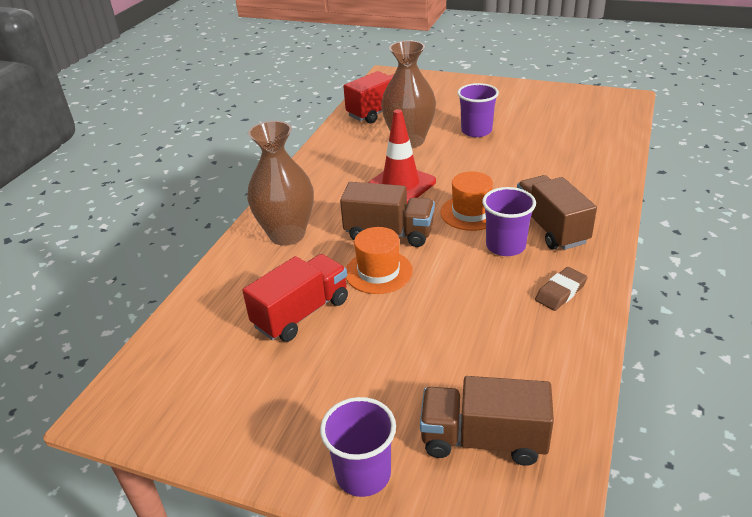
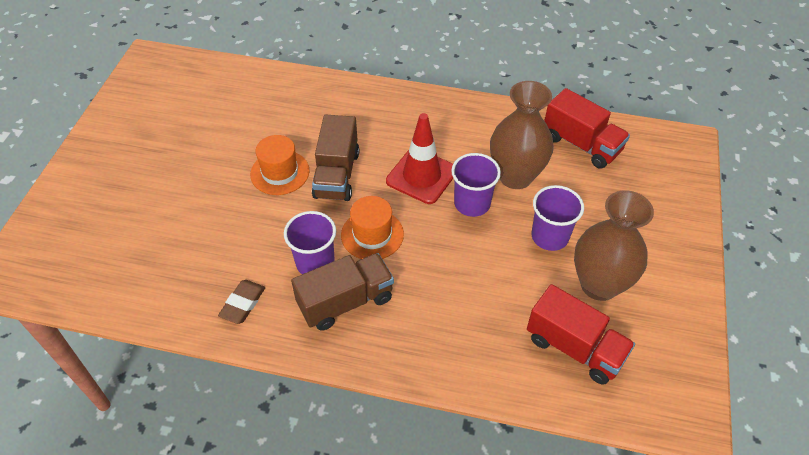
camera: 80 degrees right, 15 degrees up
red truck [242,254,348,342] -> red truck moved to [527,284,635,385]
brown vase [247,121,314,245] -> brown vase moved to [574,190,654,301]
purple cup [320,397,396,497] -> purple cup moved to [451,153,501,217]
brown truck [420,376,554,466] -> none
brown eraser [535,267,588,311] -> brown eraser turned 75 degrees clockwise [218,280,265,324]

